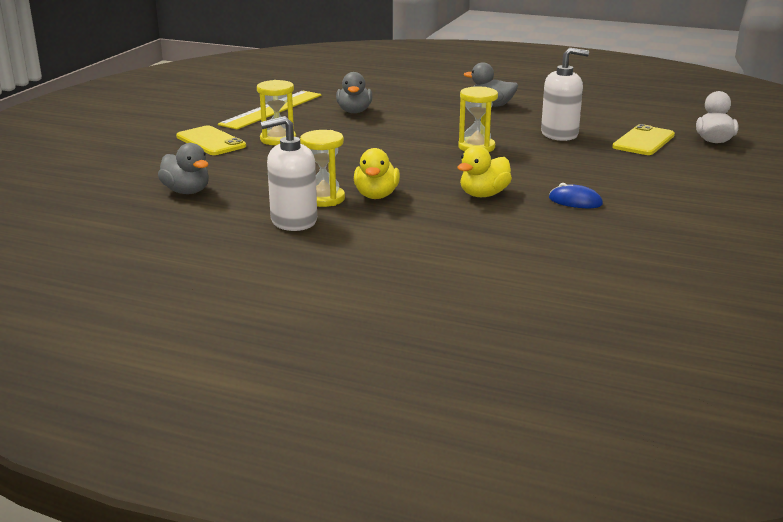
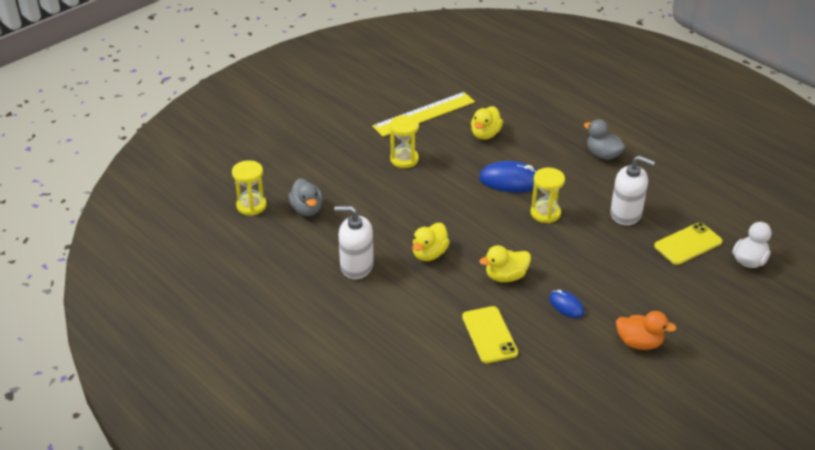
camera: 25 degrees right, 15 degrees up
yellow phone [176,126,246,155] -> yellow phone moved to [462,306,518,363]
yellow hourglass [300,130,345,207] -> yellow hourglass moved to [232,160,267,216]
grey duck [336,72,372,113] -> yellow duck [471,106,503,140]
none -> blue mouse [479,161,538,193]
none -> orange duck [616,311,677,350]

